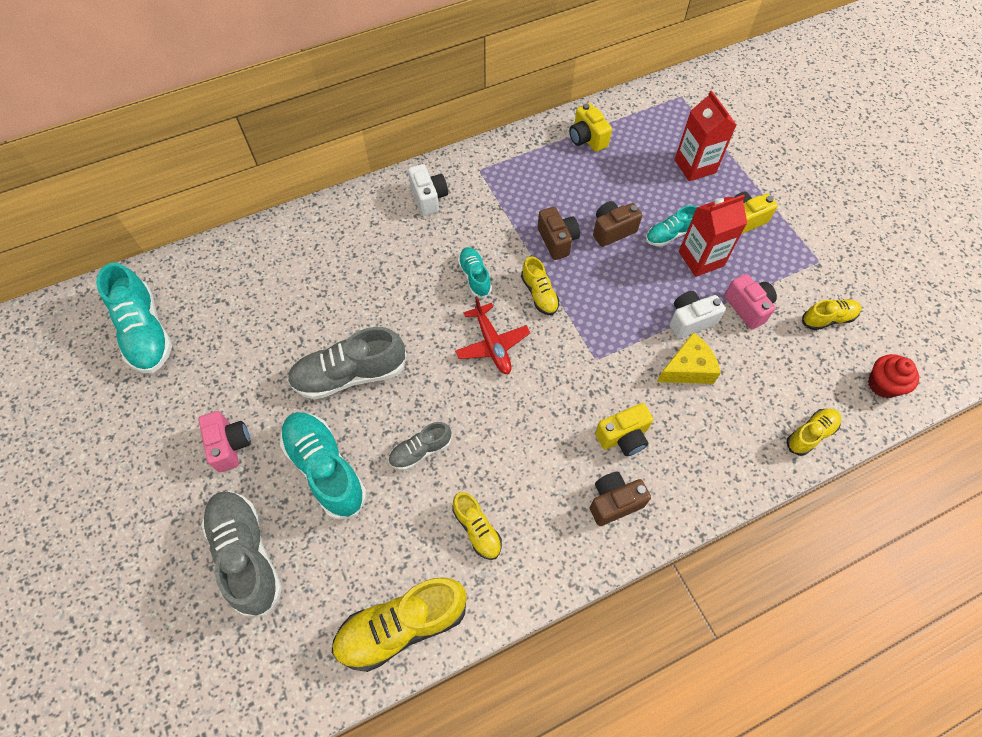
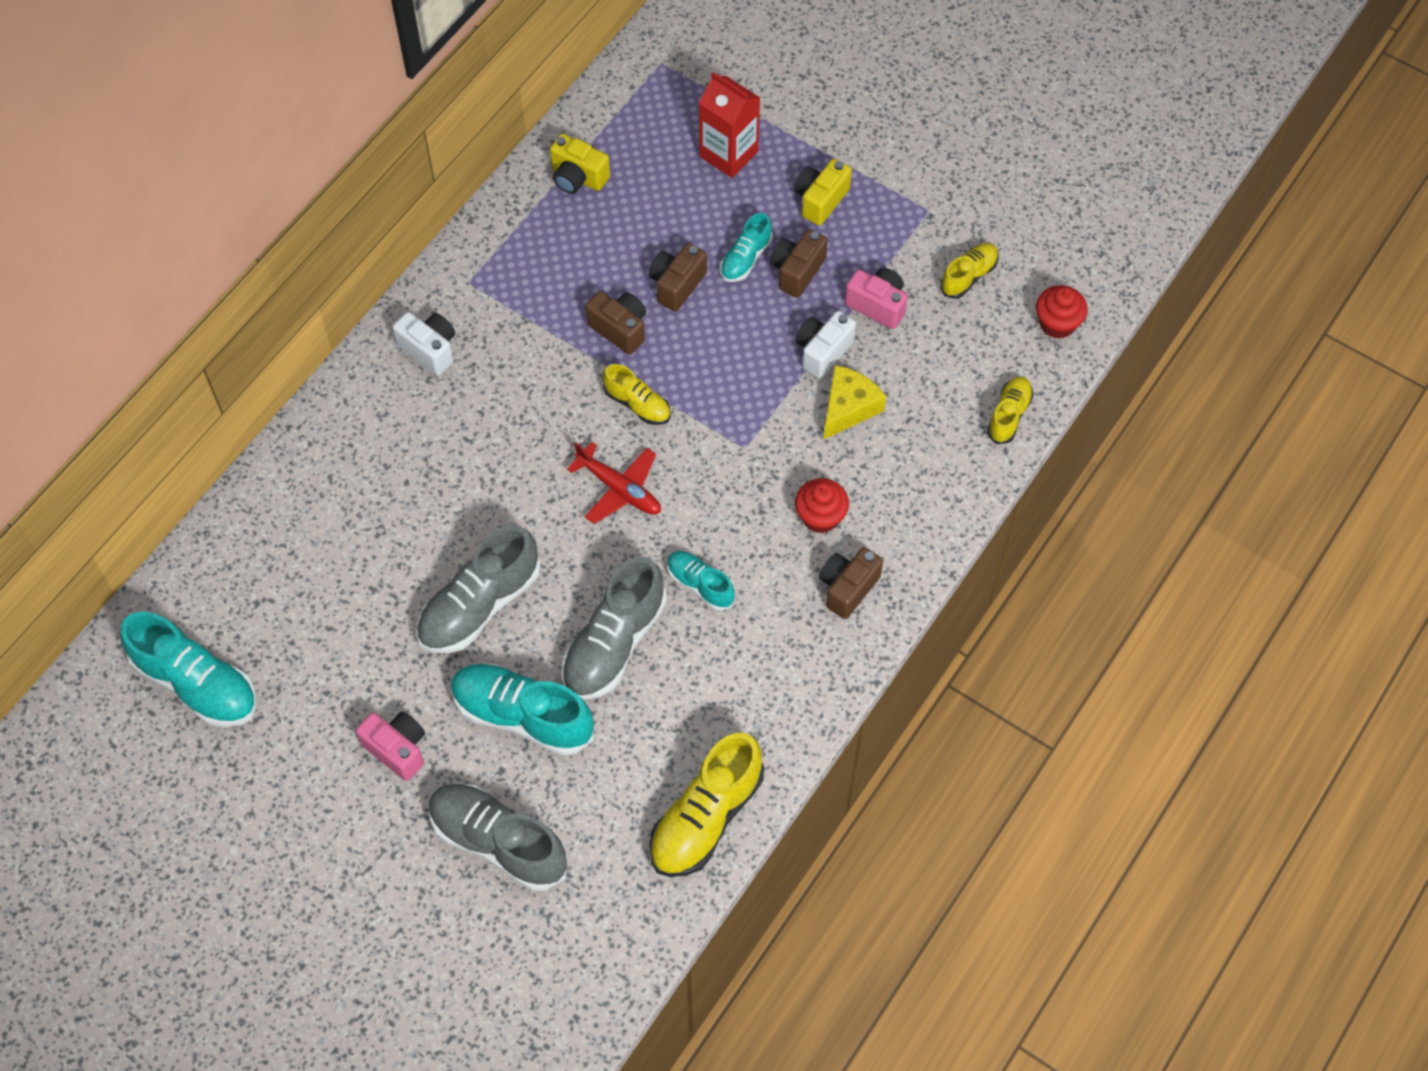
camera: 30 degrees left, 0 degrees up
grey shoe [388,422,451,470] -> grey shoe [561,557,667,700], size x1.82
yellow shoe [452,492,502,560] -> none
turquoise shoe [458,247,492,298] -> turquoise shoe moved to [667,551,735,611]
yellow camera [595,403,653,456] -> red cupcake [795,478,849,533]
red carton [679,195,747,277] -> brown camera [770,229,828,298]

